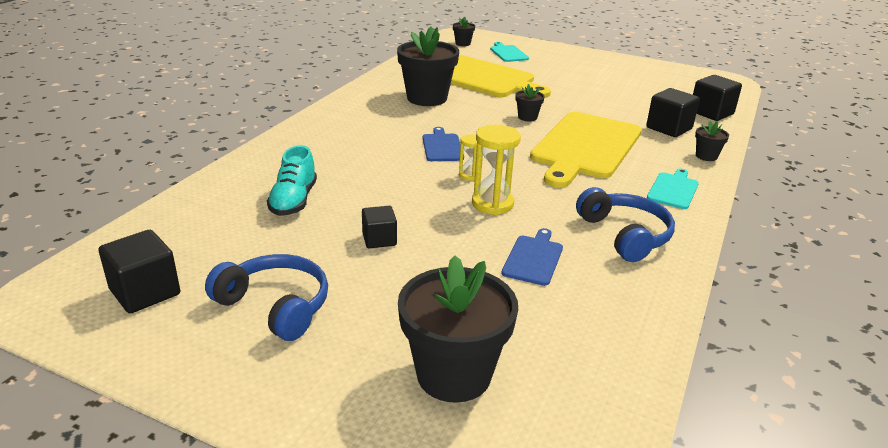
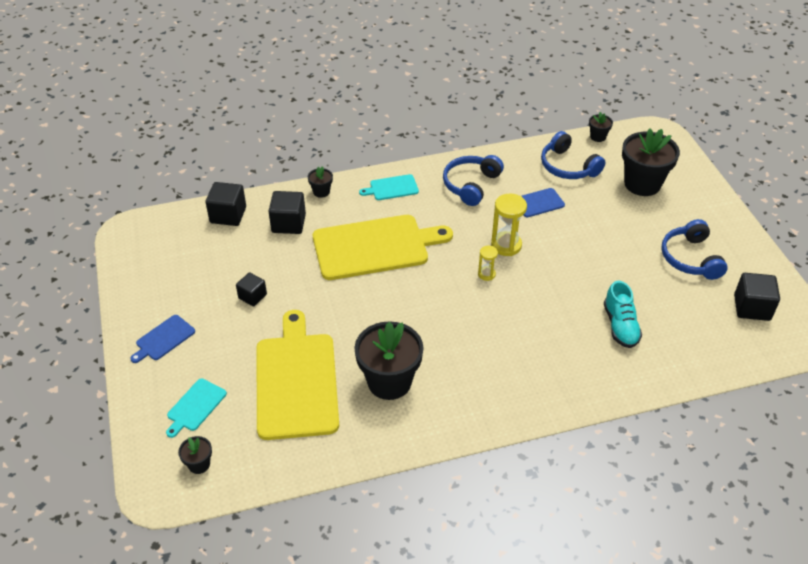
camera: 130 degrees left, 15 degrees up
turquoise shoe [267,145,317,216] -> turquoise shoe turned 120 degrees clockwise [604,281,642,348]
black cube [362,206,397,248] -> black cube moved to [236,272,267,306]
blue cutting board [423,127,464,161] -> blue cutting board moved to [130,315,195,363]
black flower pot [515,84,545,121] -> black flower pot moved to [589,112,613,142]
none -> blue headphones [541,131,606,179]

